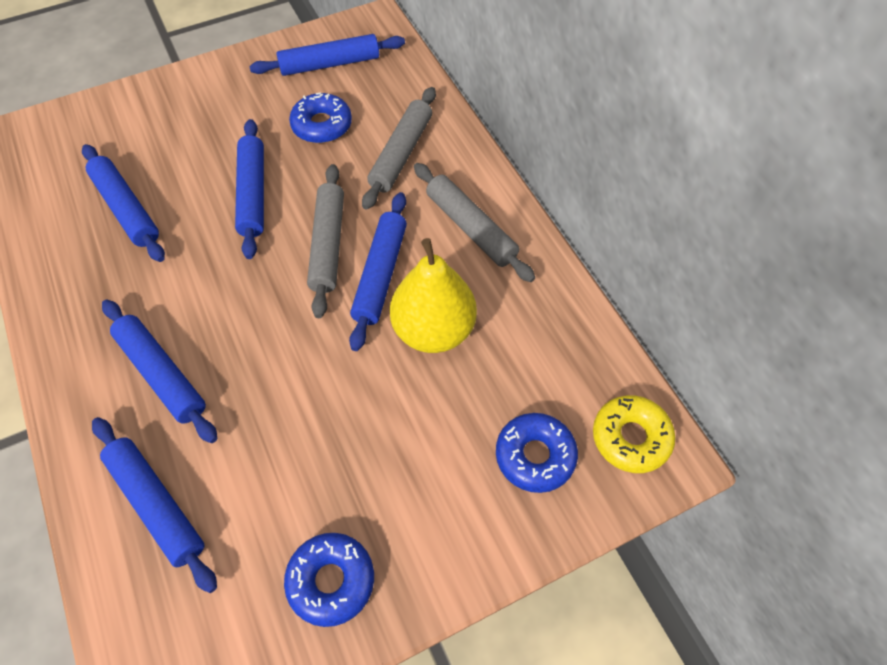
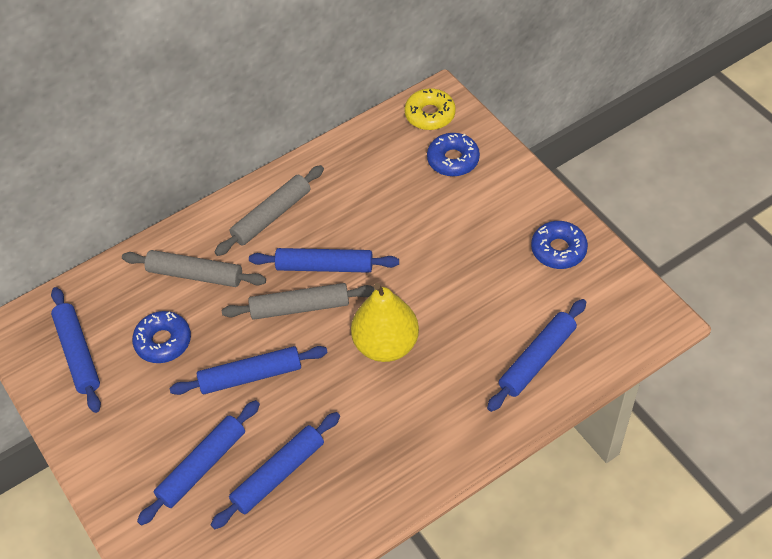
camera: 95 degrees left, 5 degrees down
blue rolling pin [102,299,217,443] -> blue rolling pin moved to [137,400,260,526]
yellow pear [390,238,477,353] -> yellow pear moved to [351,283,419,362]

